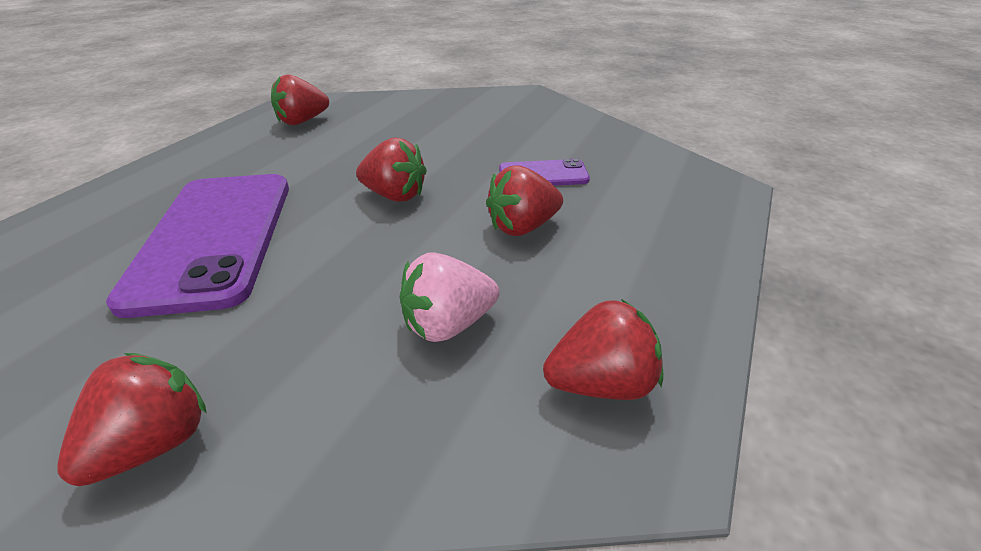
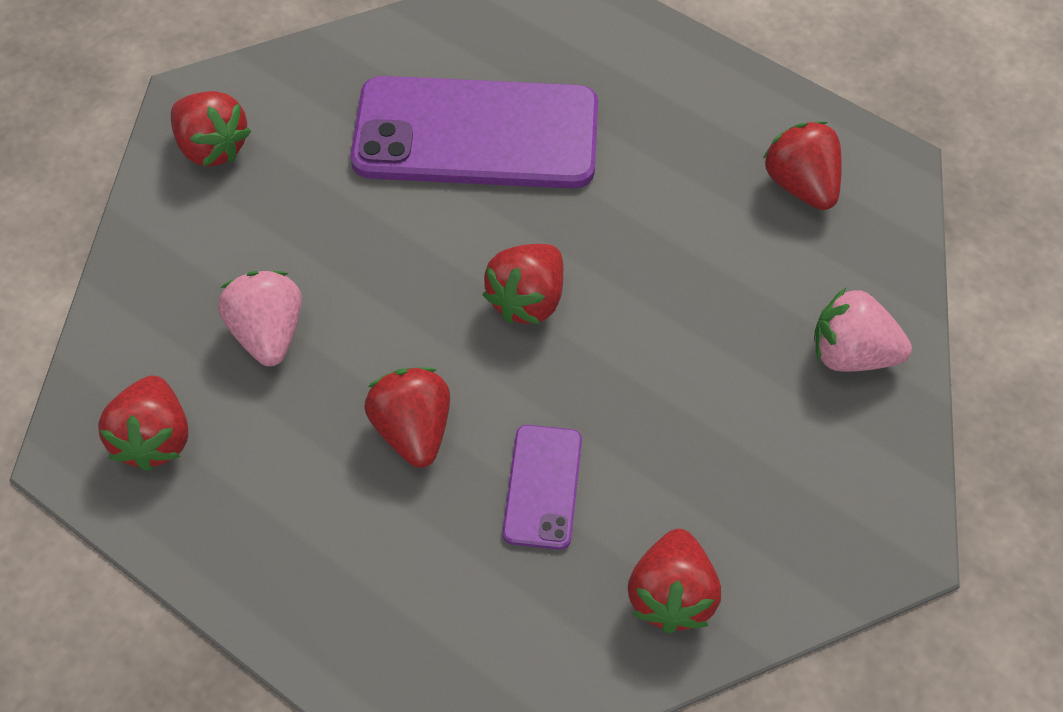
camera: 100 degrees right, 20 degrees up
none -> red strawberry [628,529,721,633]
none -> pink strawberry [814,288,912,372]

